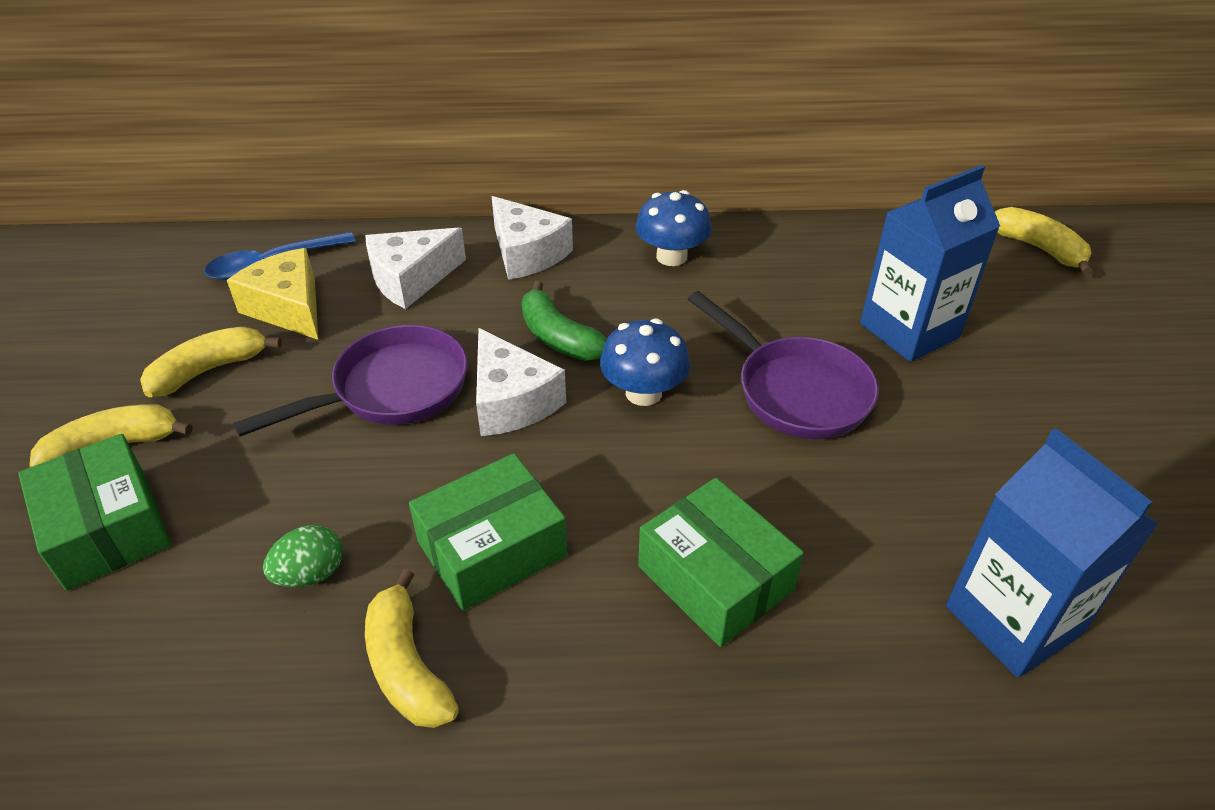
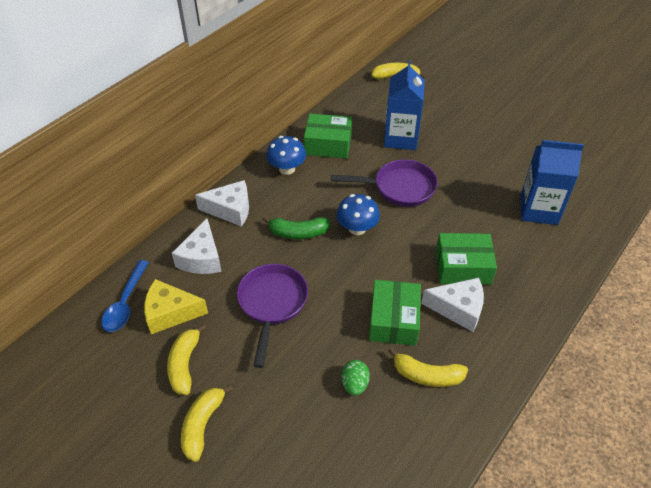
camera: 50 degrees left, 5 degrees up
green box [18,434,171,590] -> green box moved to [304,114,352,159]
white cheese [476,328,566,436] -> white cheese moved to [421,278,484,332]

